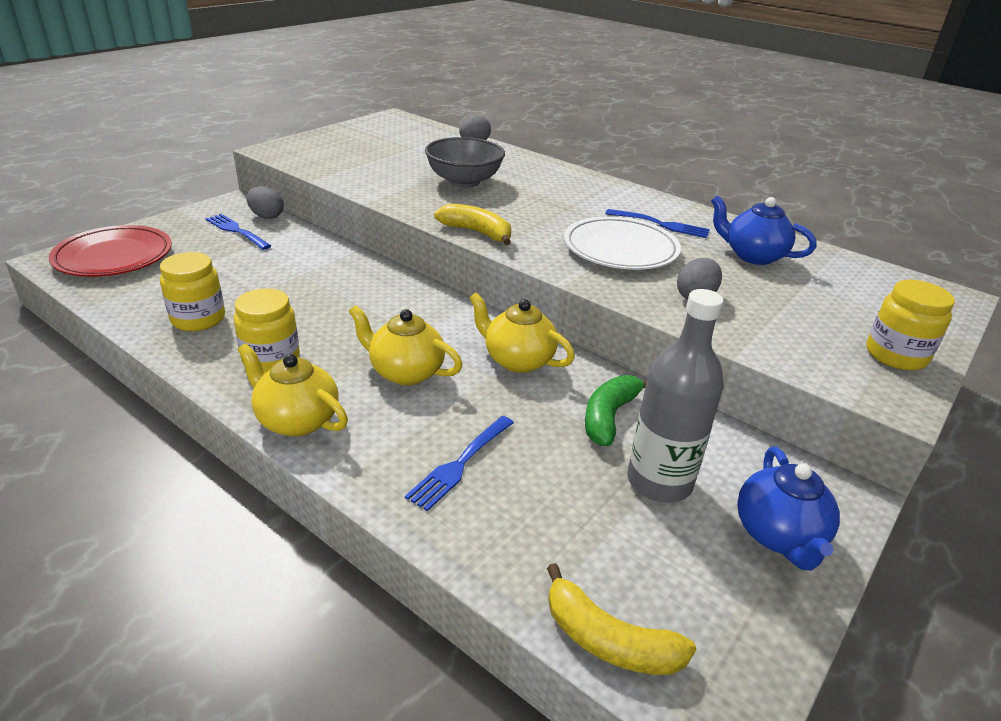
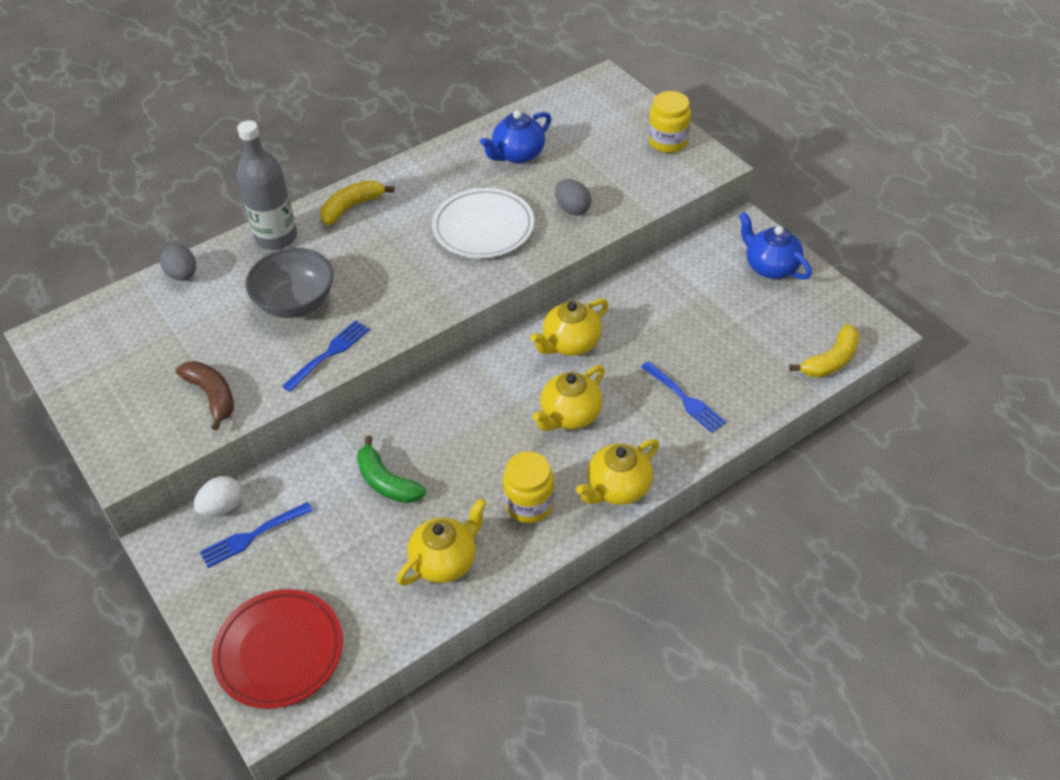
camera: 70 degrees left, 15 degrees up
yellow jar [160,252,225,331] -> yellow teapot [397,498,486,586]
grey egg [246,186,284,219] -> white egg [194,476,242,517]
yellow banana [434,204,511,245] -> yellow banana moved to [320,180,395,225]
green banana [585,375,647,446] -> green banana moved to [357,436,426,503]
blue fork [605,209,710,238] -> blue fork moved to [282,320,370,392]
grey bottle [628,289,724,503] -> grey bottle moved to [237,120,297,250]
blue teapot [737,447,840,571] -> blue teapot turned 150 degrees counterclockwise [739,212,812,280]
none -> brown banana [176,361,234,430]

